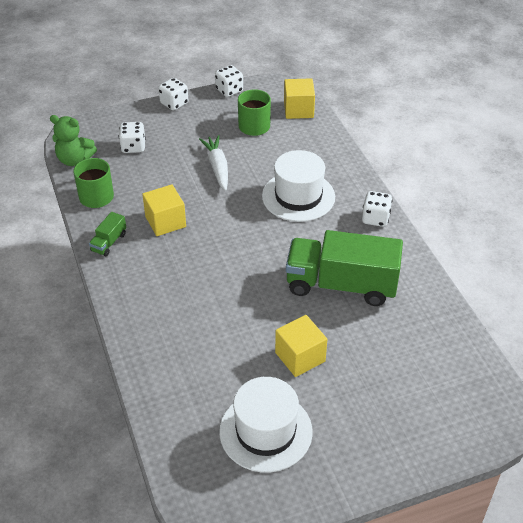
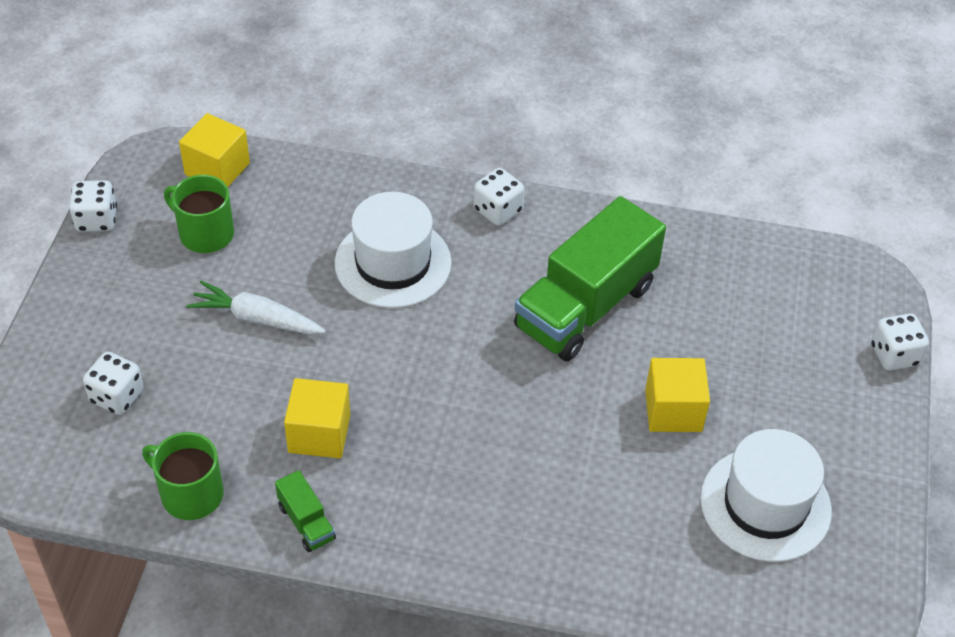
camera: 60 degrees left, 5 degrees up
green teddy bear [50,115,97,166] -> none
white dice [158,78,188,111] -> white dice moved to [871,314,929,371]

